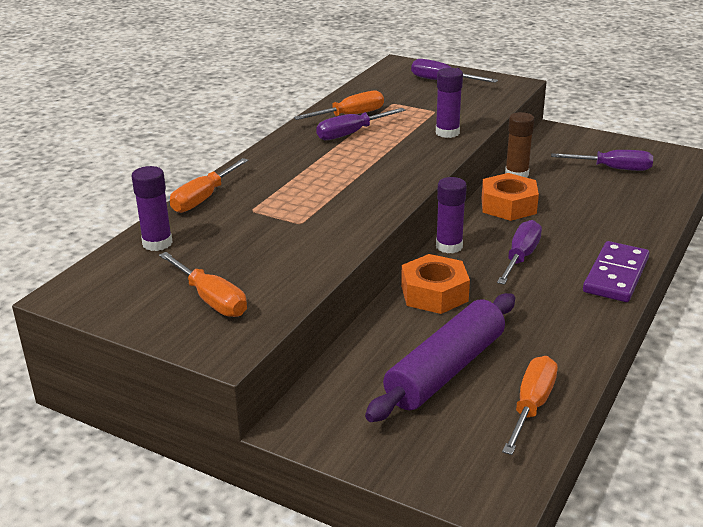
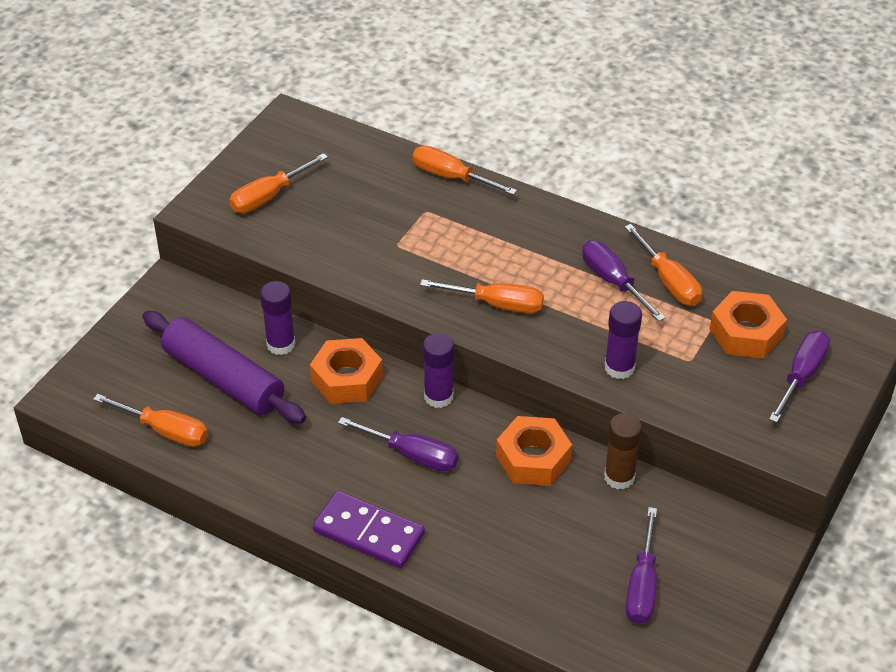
camera: 90 degrees right, 15 degrees up
purple glue stick [131,166,173,251] -> purple glue stick moved to [260,281,295,355]
none -> orange screwdriver [420,279,544,313]
none -> orange nut [710,291,787,358]

